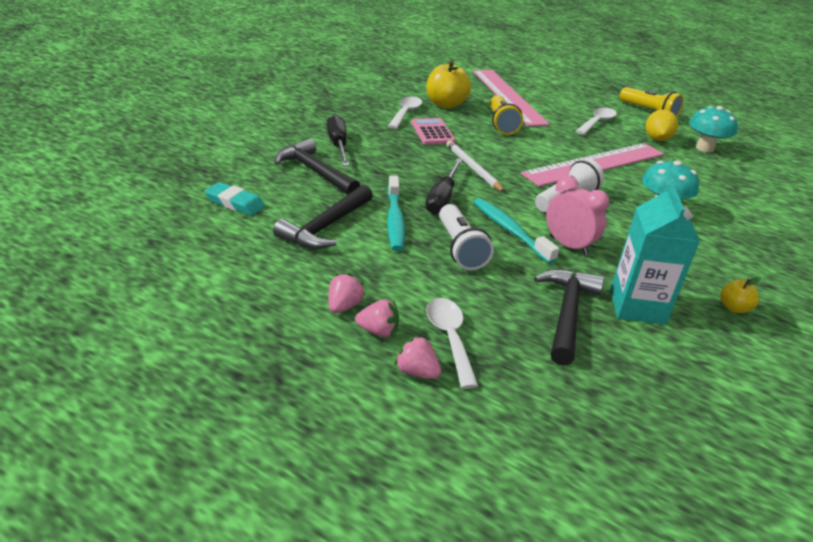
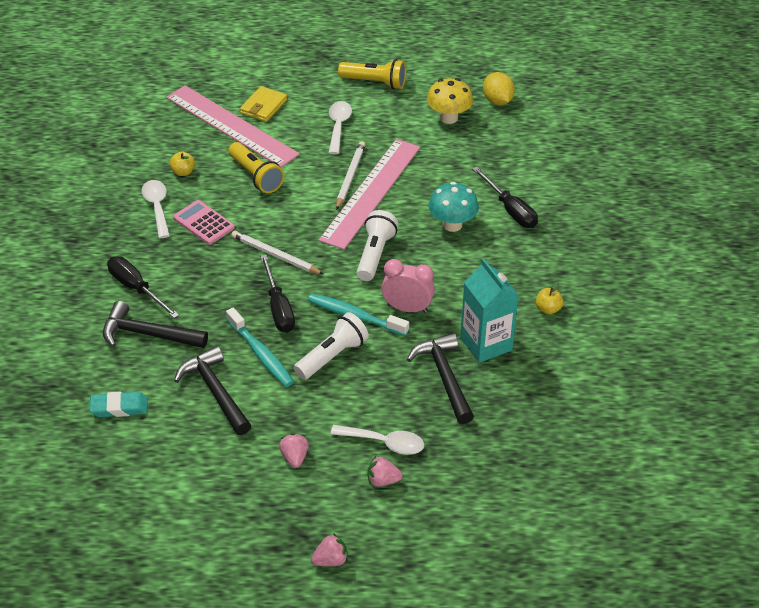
camera: 30 degrees left, 10 degrees up
black hammer [273,185,373,249] -> black hammer turned 150 degrees clockwise [174,346,252,435]
pink strawberry [355,299,399,337] -> pink strawberry moved to [311,533,348,566]
yellow apple [426,60,471,109] -> yellow apple [170,152,195,176], size x0.50
white spoon [426,298,478,389] -> white spoon turned 150 degrees clockwise [330,425,424,455]
white flashlight [439,204,494,270] -> white flashlight turned 90 degrees counterclockwise [294,312,369,380]
yellow lemon [646,110,678,141] -> yellow lemon moved to [483,72,515,105]
turquoise mushroom [689,106,738,153] -> yellow mushroom [427,78,473,124]
none -> yellow wallet [240,86,287,122]
none -> white pencil [336,141,365,210]
none -> black screwdriver [472,167,538,228]

